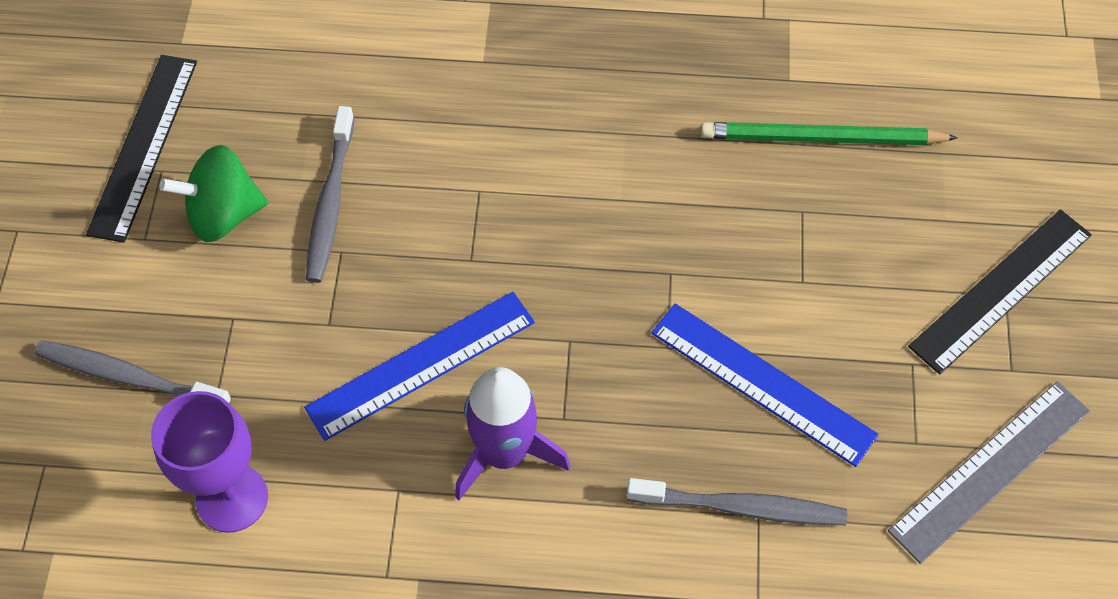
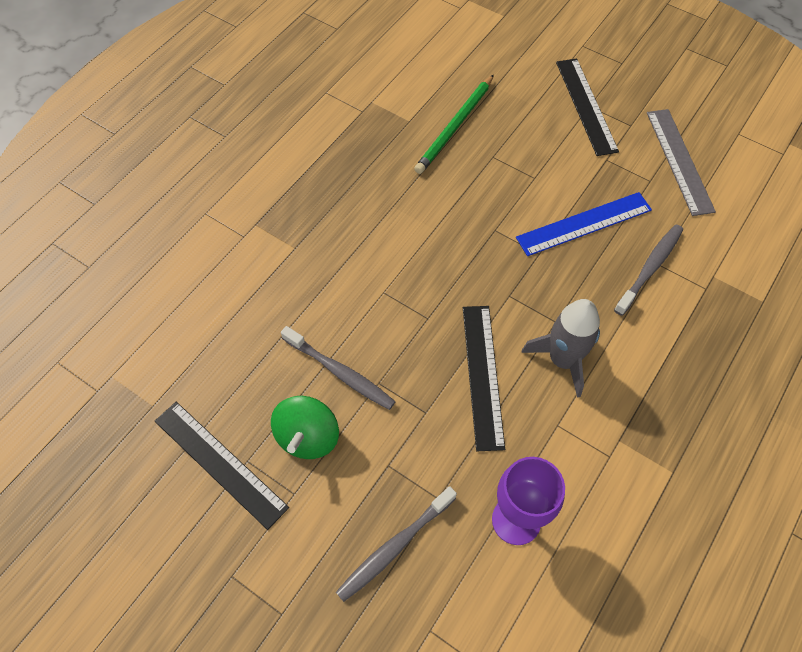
camera: 60 degrees left, 0 degrees up
blue ruler [304,292,535,441] -> black ruler [463,306,505,451]
purple rocket [455,367,570,500] -> grey rocket [521,299,600,398]

